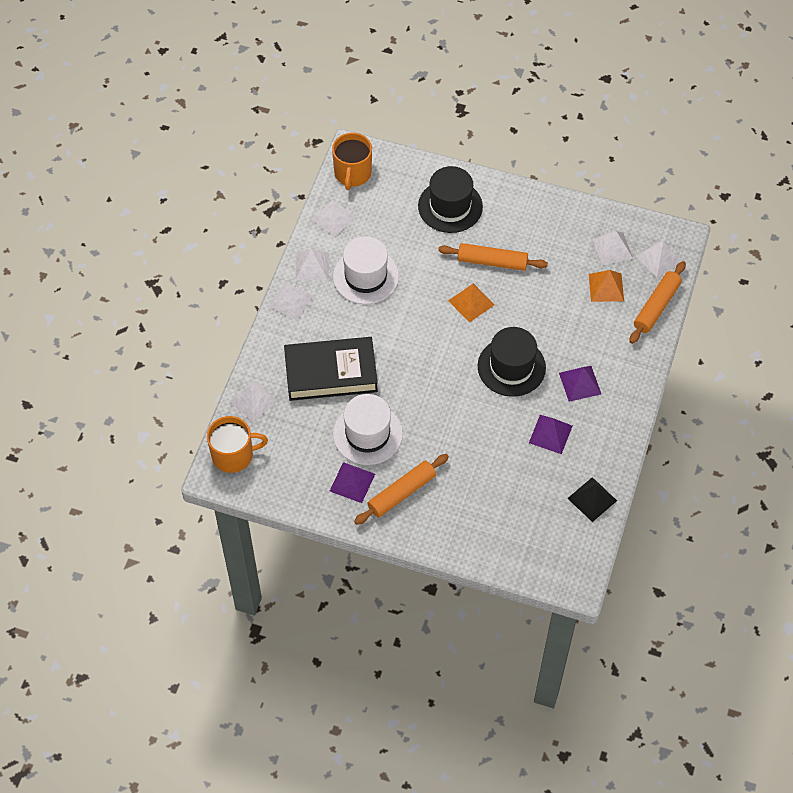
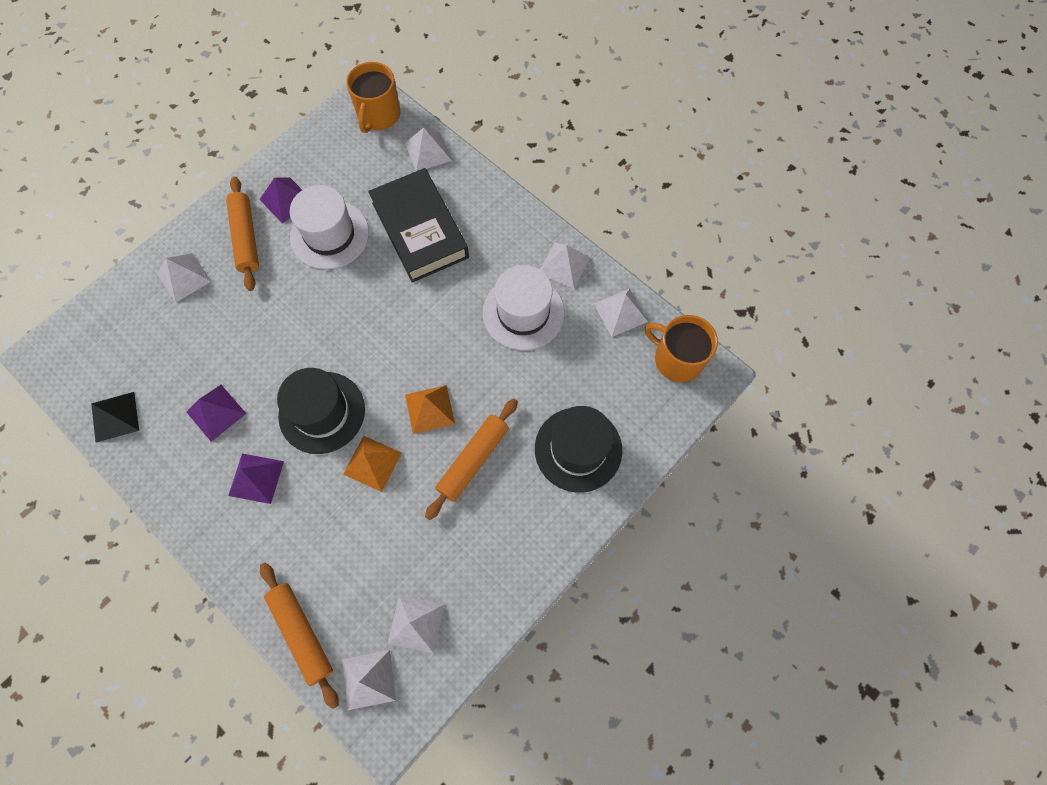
camera: 115 degrees right, 10 degrees up
white pyramid [269,283,313,320] -> white pyramid moved to [157,253,211,303]
black book [284,337,378,401] -> black book turned 45 degrees counterclockwise [368,168,469,283]
orange pyramid [589,270,624,302] -> orange pyramid moved to [343,436,402,492]

